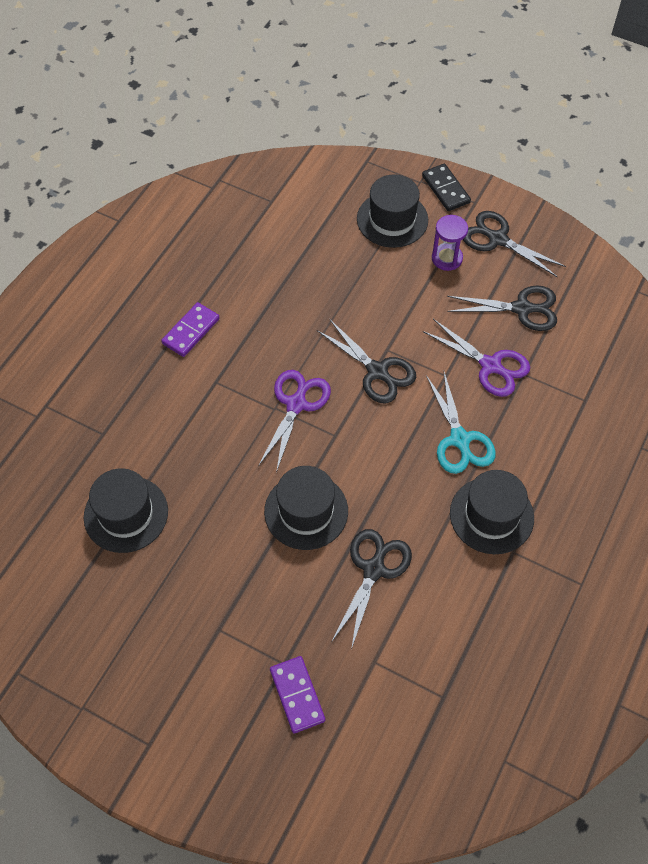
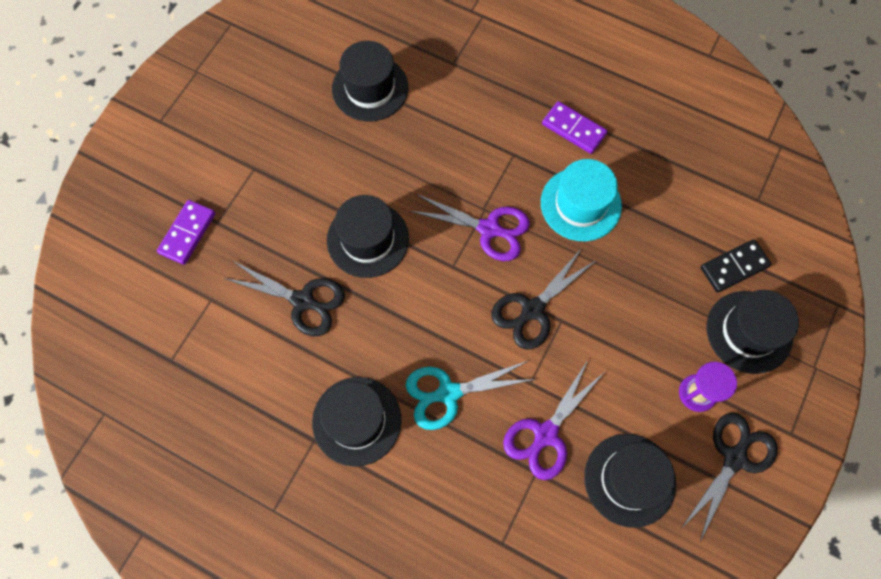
camera: 90 degrees right, 10 degrees up
purple domino [270,656,325,733] -> purple domino turned 45 degrees counterclockwise [157,200,216,265]
black domino [422,164,471,211] -> black domino moved to [700,239,772,293]
black scissors [447,286,557,331] -> black hat [584,434,676,528]
none -> turquoise hat [541,159,622,241]

